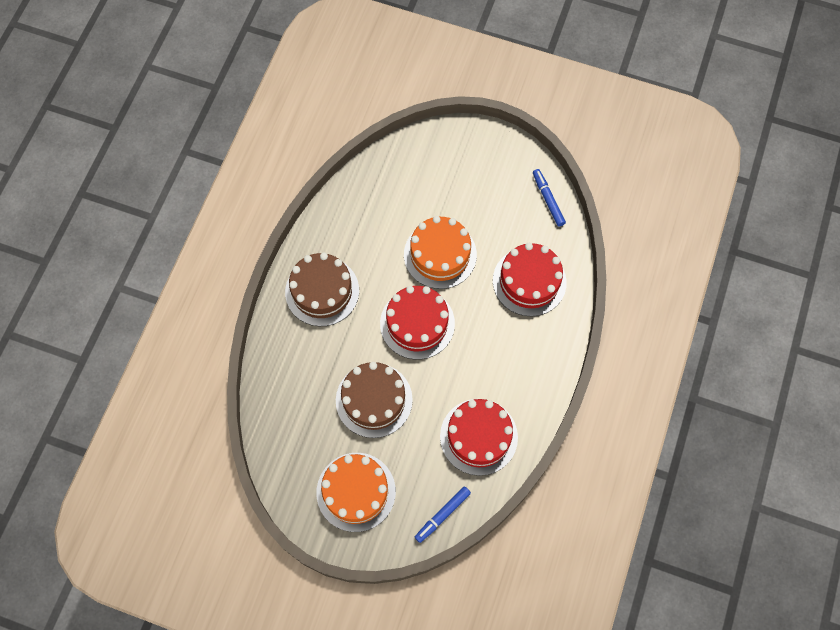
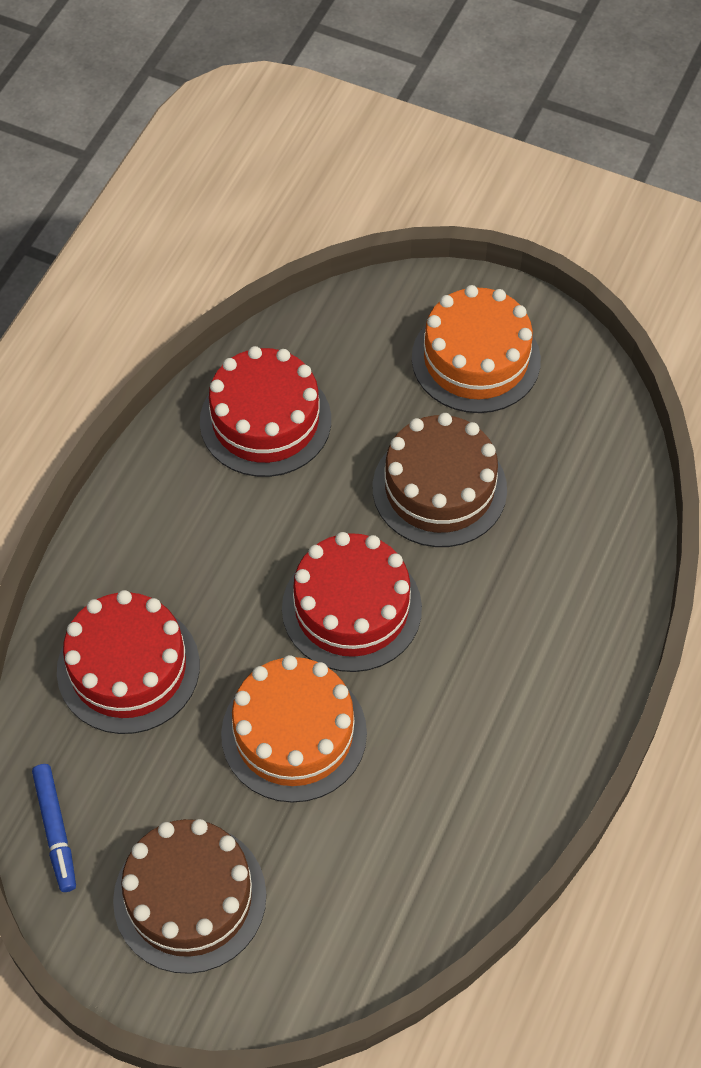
camera: 175 degrees left, 10 degrees down
brown cake [285,252,359,326] -> brown cake moved to [113,819,266,974]
blue marker [415,486,471,543] -> none

